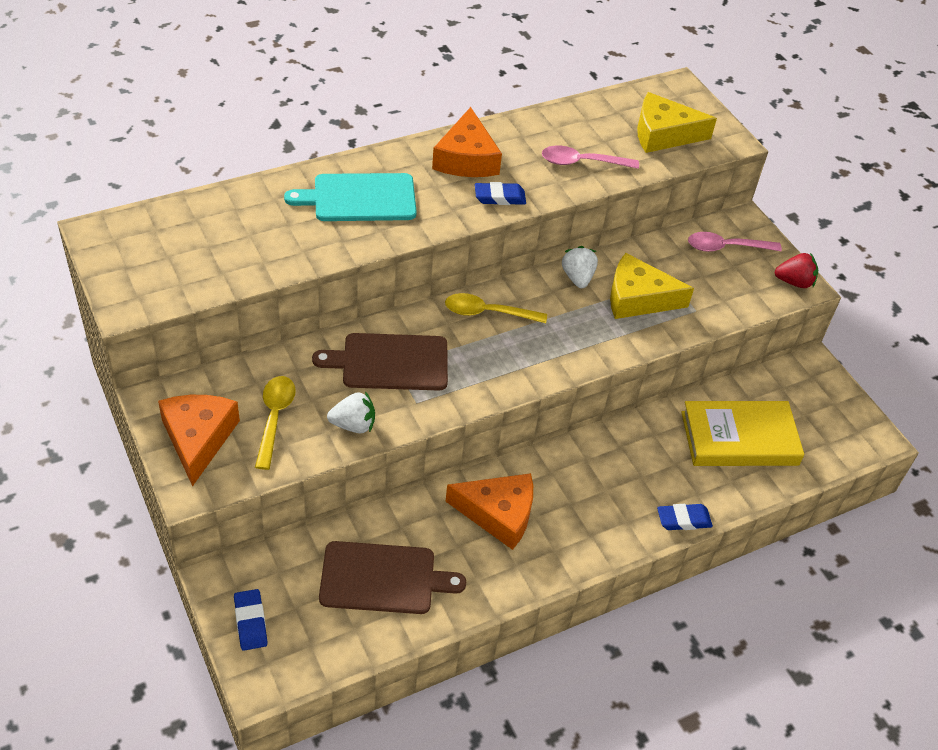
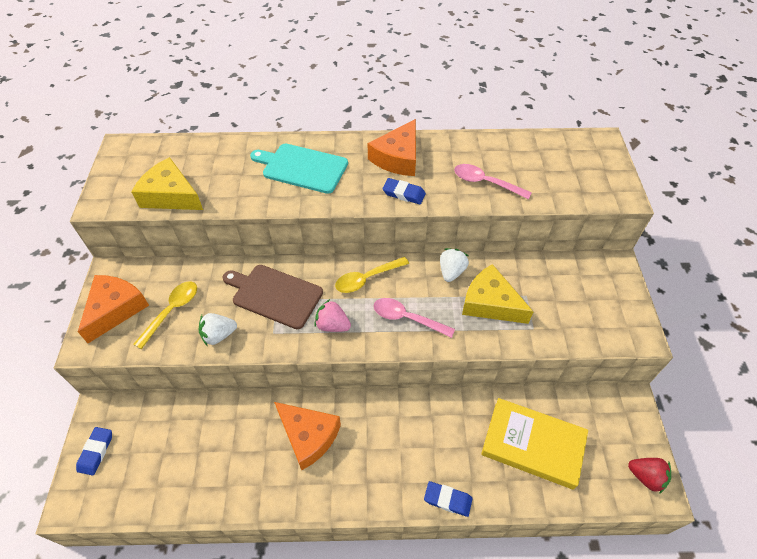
camera: 30 degrees right, 5 degrees up
brown cutting board [319,541,466,614] -> none
white strawberry [327,391,375,433] -> white strawberry turned 135 degrees clockwise [199,313,237,345]
yellow spoon [445,293,547,323] -> yellow spoon turned 60 degrees counterclockwise [335,257,409,293]
yellow cheese [637,92,717,153] -> yellow cheese moved to [132,157,203,210]
pink spoon [688,232,782,252] -> pink spoon moved to [374,298,455,338]
red strawberry [775,253,818,288] -> red strawberry moved to [628,458,671,494]
none -> pink strawberry [314,299,351,332]

